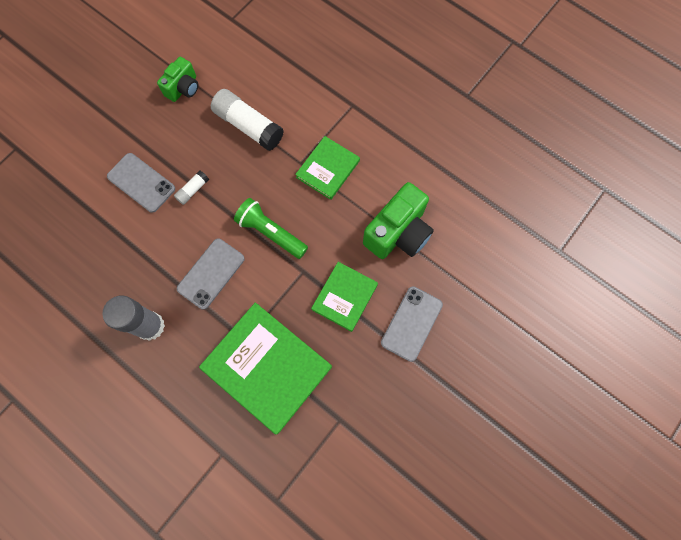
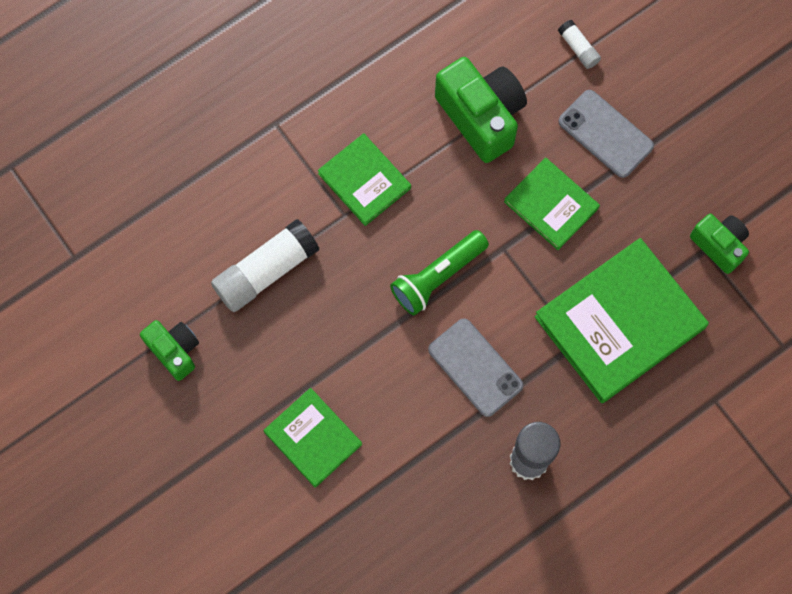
camera: 75 degrees left, 0 degrees up
grey phone [107,153,175,213] -> green book [264,388,362,488]
white glue stick [174,170,209,205] -> white glue stick moved to [558,20,601,69]
none -> green camera [690,214,749,274]

